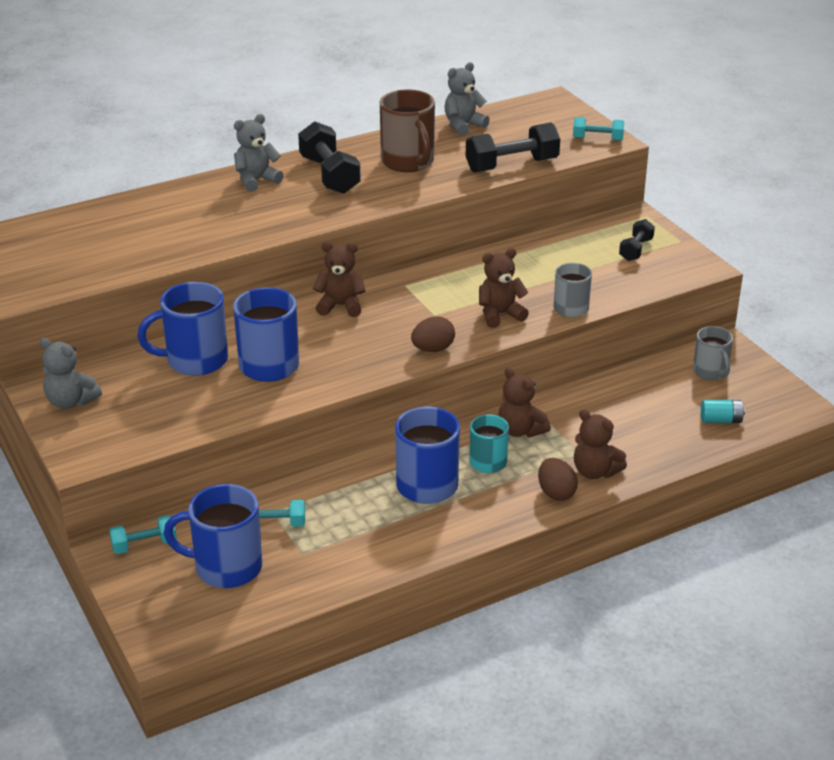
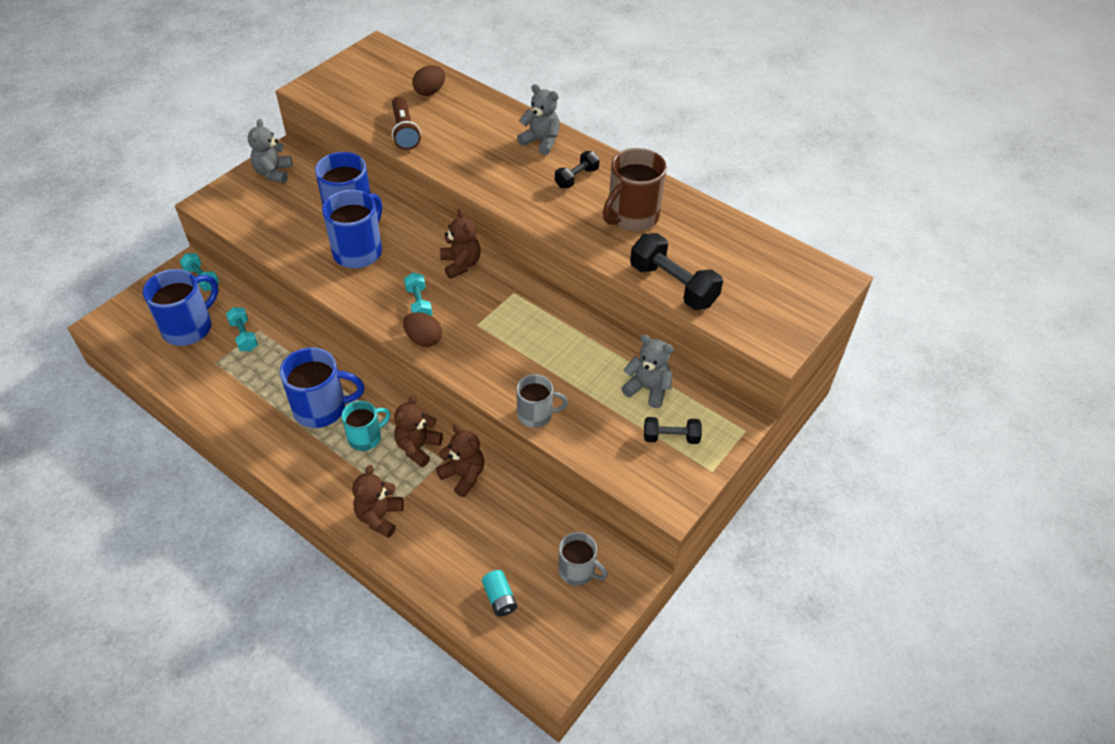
camera: 65 degrees right, 15 degrees up
blue mug [164,484,262,588] -> blue mug turned 60 degrees clockwise [143,269,219,346]
black dumbbell [298,121,361,194] -> black dumbbell [555,151,600,188], size x0.58
grey teddy bear [444,62,490,136] -> grey teddy bear moved to [621,335,674,408]
brown teddy bear [479,248,529,328] -> brown teddy bear moved to [436,424,484,497]
brown egg [538,458,578,501] -> brown egg moved to [412,65,445,96]
turquoise dumbbell [573,117,624,141] -> turquoise dumbbell moved to [404,273,433,316]
grey mug [693,326,733,380] -> grey mug turned 105 degrees counterclockwise [559,532,608,586]
none -> brown flashlight [392,96,421,150]

